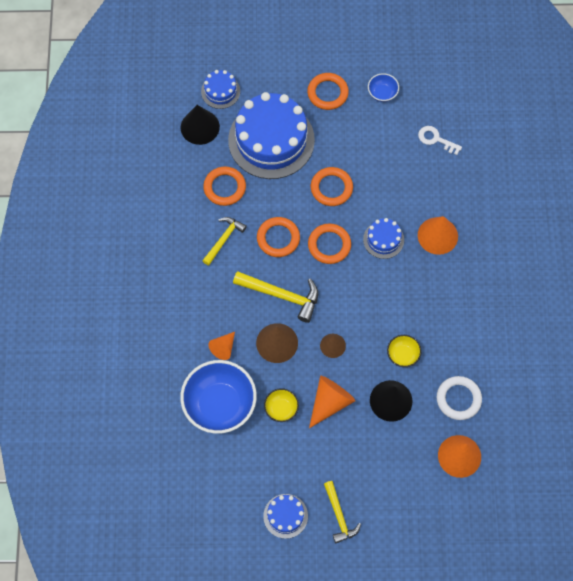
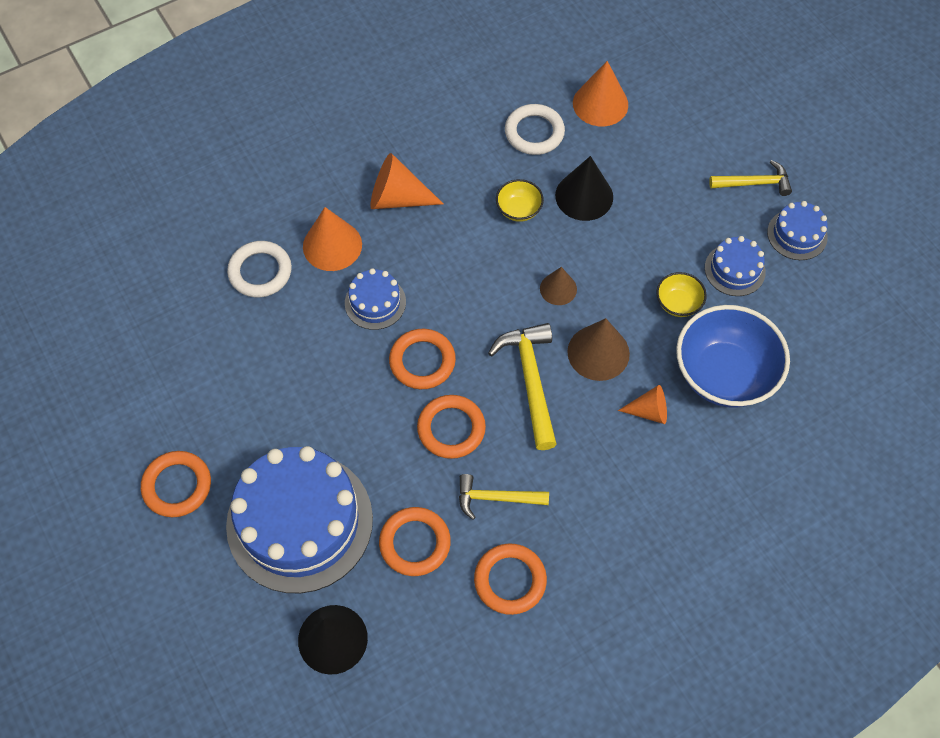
camera: 120 degrees left, 5 degrees down
blue cake [201,70,240,109] -> blue cake moved to [705,236,766,296]
orange cone [309,376,355,428] -> orange cone moved to [370,153,443,209]
orange ring [311,167,353,206] -> orange ring moved to [474,543,547,615]
yellow hammer [324,481,361,543] -> yellow hammer turned 45 degrees clockwise [709,160,792,196]
blue bowl [368,73,399,102] -> none
white key [418,126,462,155] -> none
none -> white ring [227,241,292,298]

